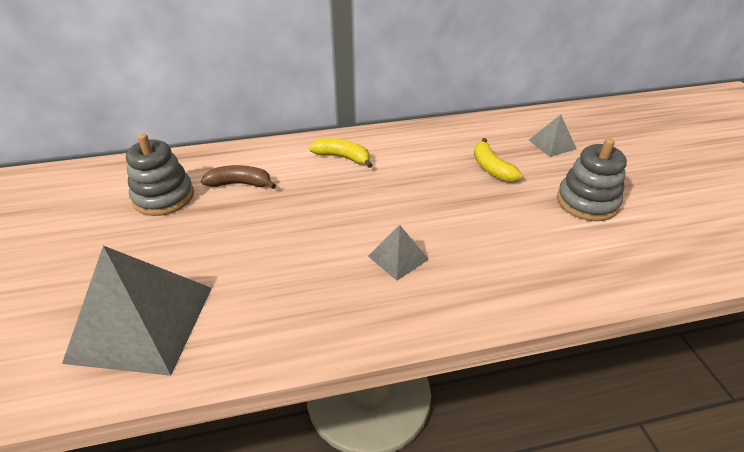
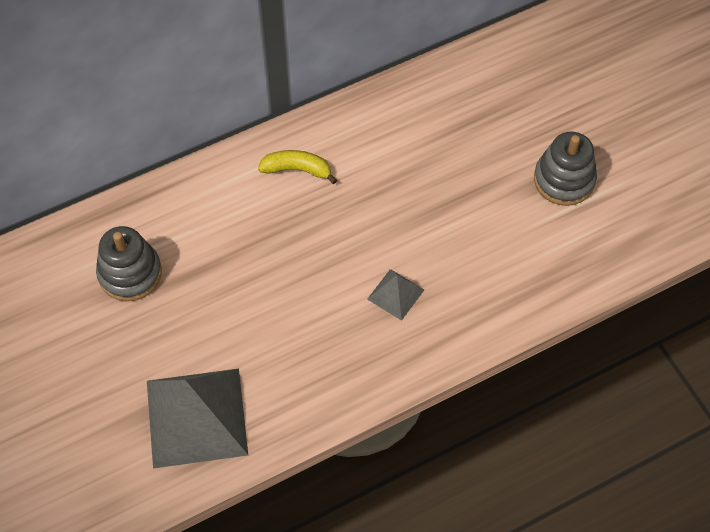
camera: 15 degrees left, 20 degrees up
brown banana [201,165,276,189] -> none
yellow banana [474,138,522,182] -> none
grey pyramid [529,115,577,157] -> none

